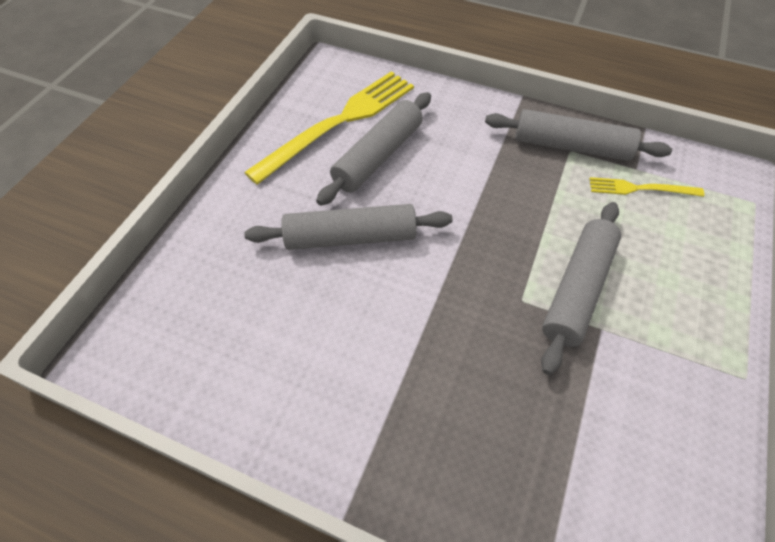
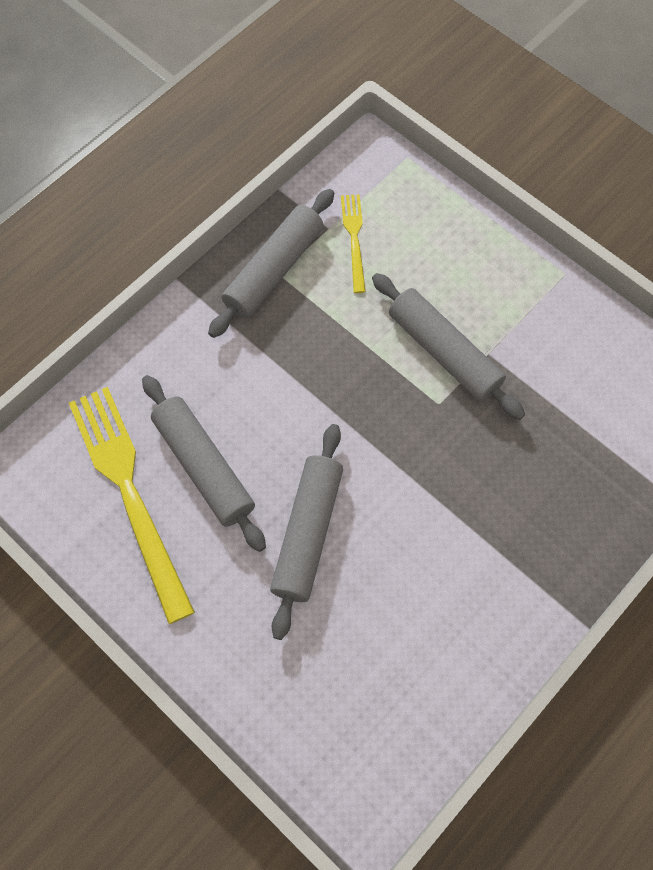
camera: 70 degrees left, 10 degrees up
yellow fork [589,177,704,197] -> yellow fork turned 150 degrees clockwise [341,194,366,293]

